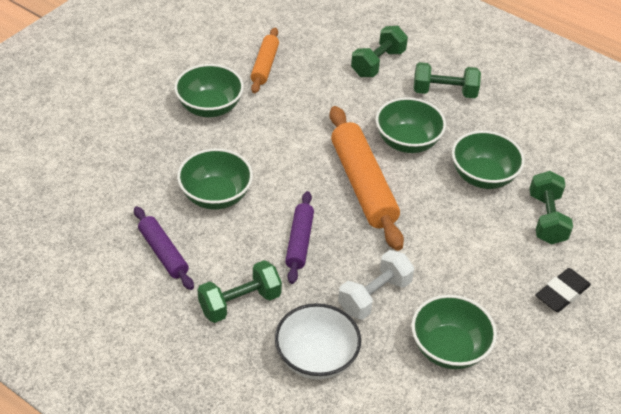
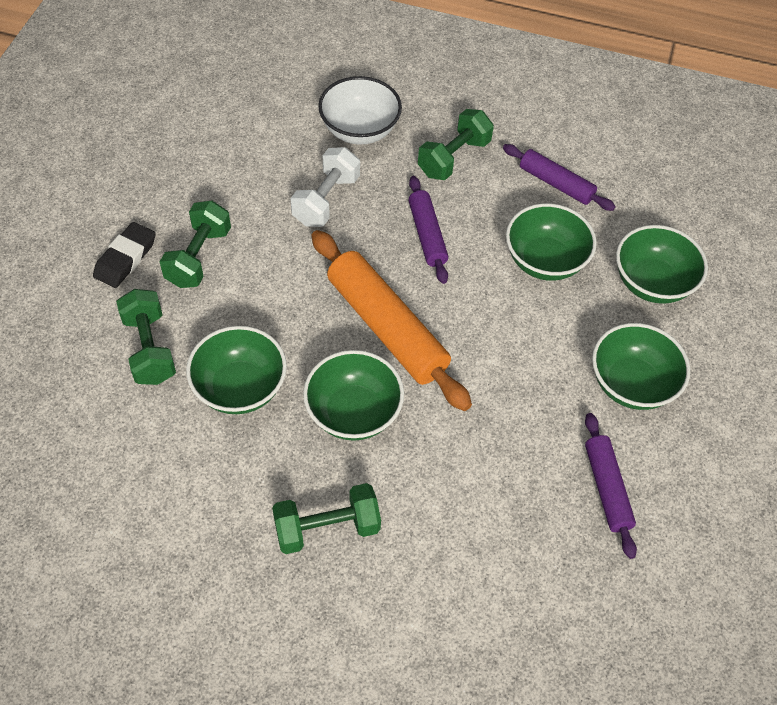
camera: 160 degrees right, 10 degrees up
orange rolling pin [251,27,279,93] -> purple rolling pin [585,413,637,559]
green dumbbell [351,26,408,77] -> green dumbbell moved to [159,201,231,288]
green bowl [411,295,497,369] -> green bowl moved to [616,225,708,304]

